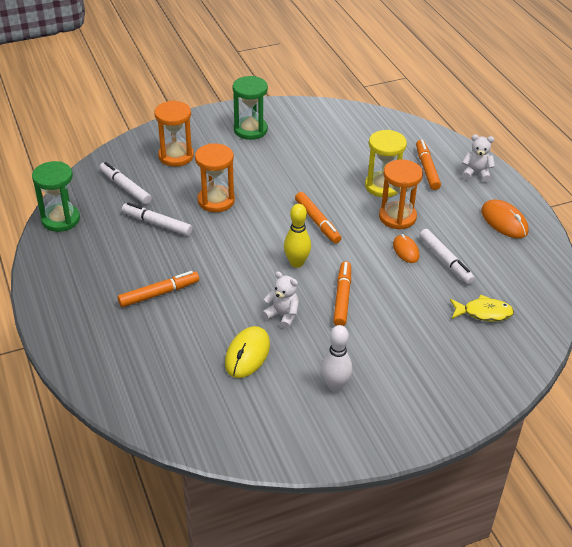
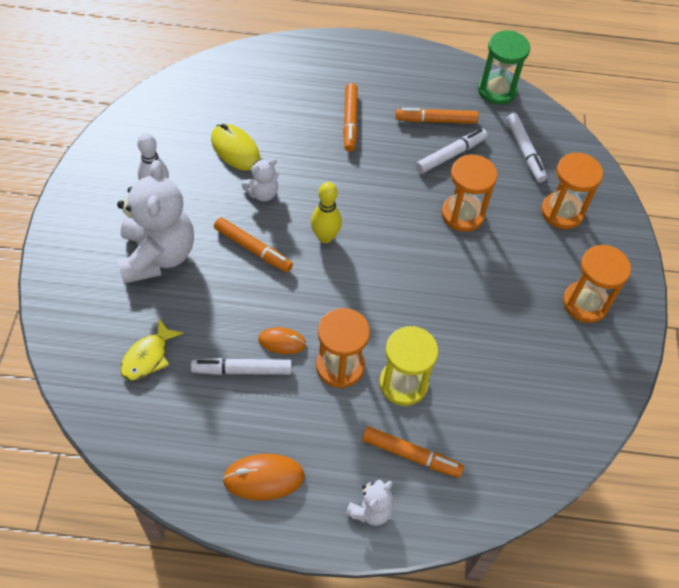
camera: 115 degrees right, 15 degrees up
white marker [100,162,152,204] -> white marker turned 90 degrees clockwise [506,113,547,183]
green hourglass [233,76,268,140] -> orange hourglass [563,245,631,323]
orange marker [295,192,341,244] -> orange marker moved to [395,108,479,124]
none -> white teddy bear [117,160,194,284]

